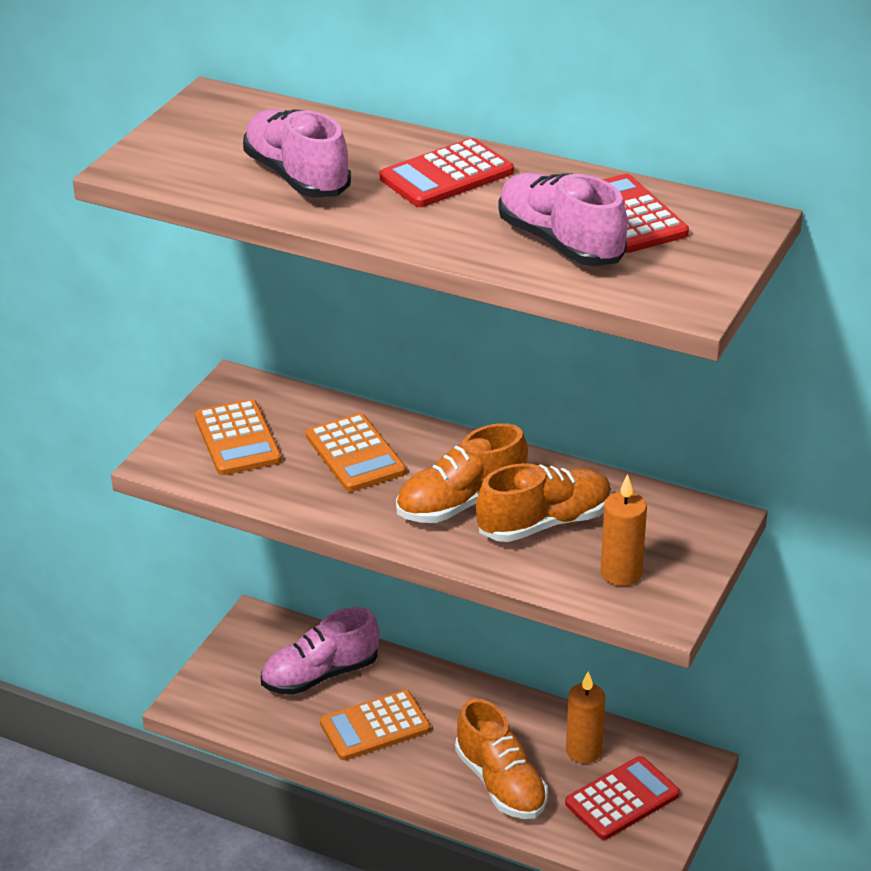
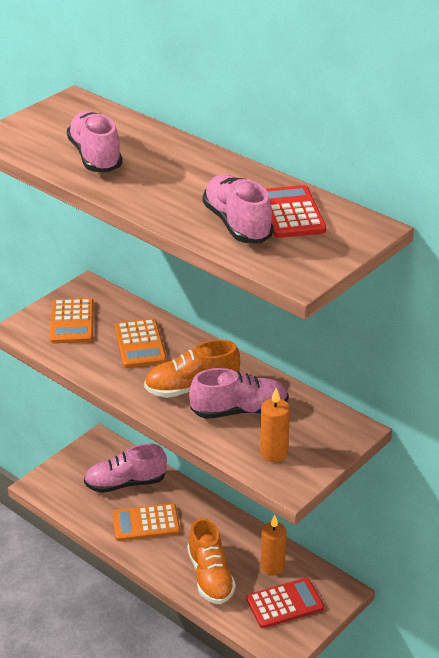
camera: 15 degrees right, 0 degrees up
red calculator [380,138,514,207] -> none
orange shoe [476,463,612,542] -> pink shoe [189,368,289,419]

